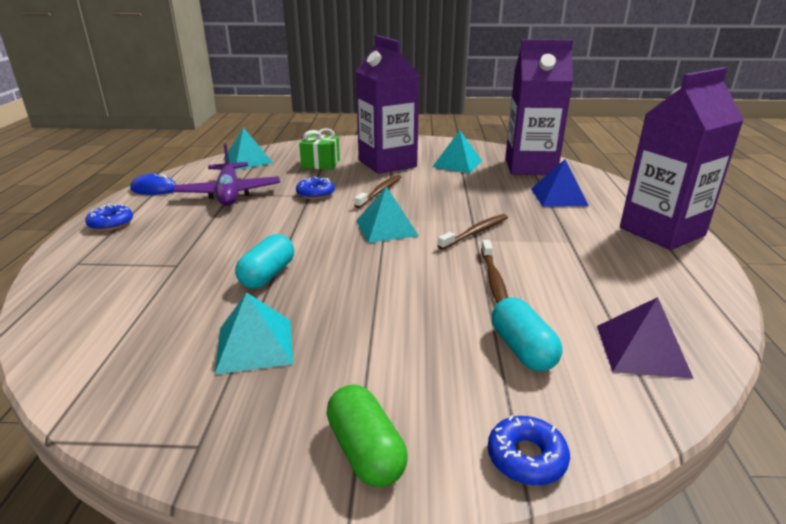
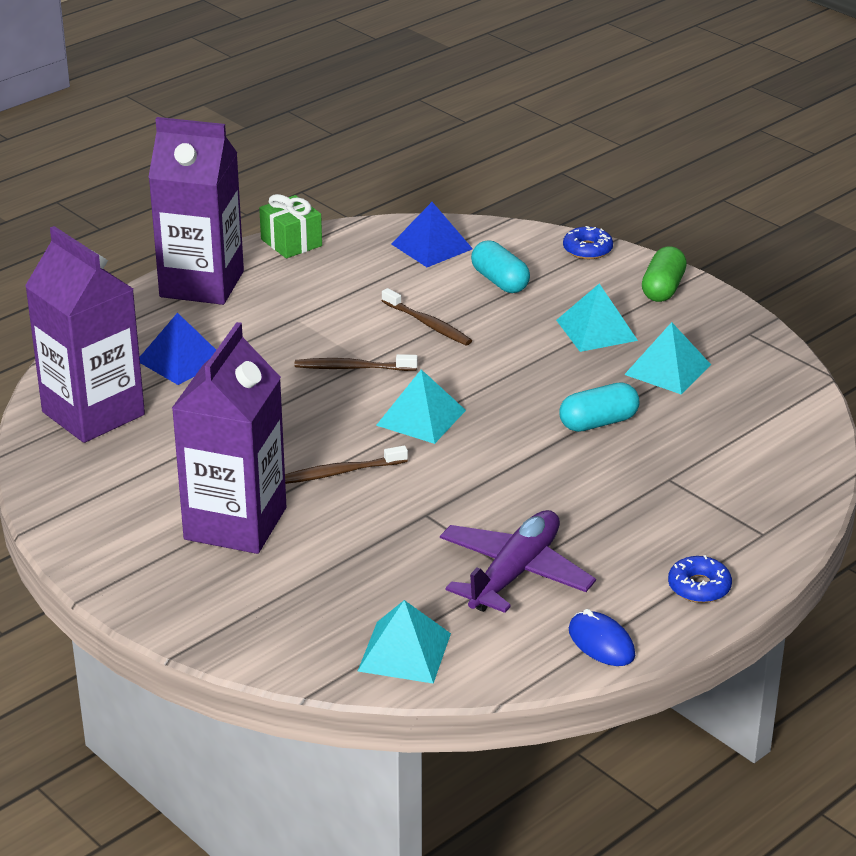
camera: 135 degrees left, 5 degrees up
blue donut [296,177,335,199] -> none
green gift [299,128,340,170] -> green gift moved to [259,194,322,258]
turquoise pyramid [432,130,482,173] -> turquoise pyramid moved to [556,283,638,352]
brown toothbrush [481,240,508,304] -> brown toothbrush turned 90 degrees clockwise [382,288,472,345]
turquoise capsule [492,297,562,371] -> turquoise capsule turned 60 degrees counterclockwise [471,240,530,293]
purple pyramid [597,297,694,379] -> blue pyramid [391,202,473,267]

